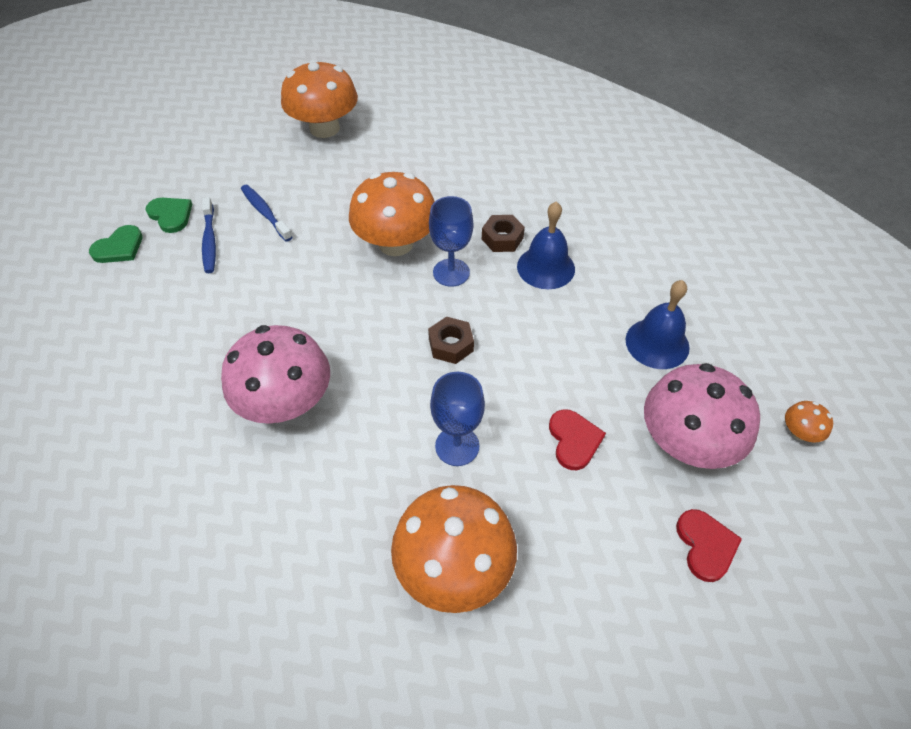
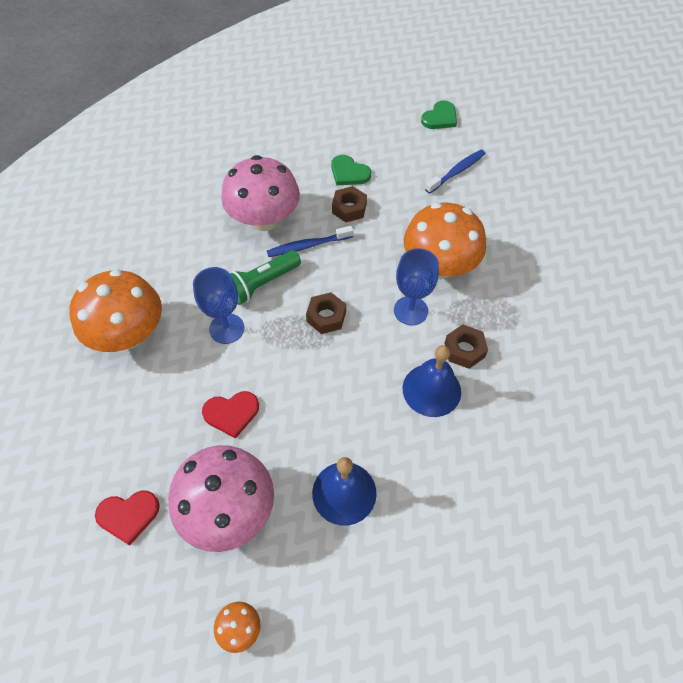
camera: 85 degrees right, 5 degrees up
green heart [89,225,143,263] -> green heart moved to [331,155,371,185]
blue toothbrush [202,197,216,273] -> blue toothbrush moved to [267,226,354,257]
orange mushroom [281,59,358,138] -> none
none -> green flashlight [230,250,301,305]
none -> brown nut [332,186,367,222]

